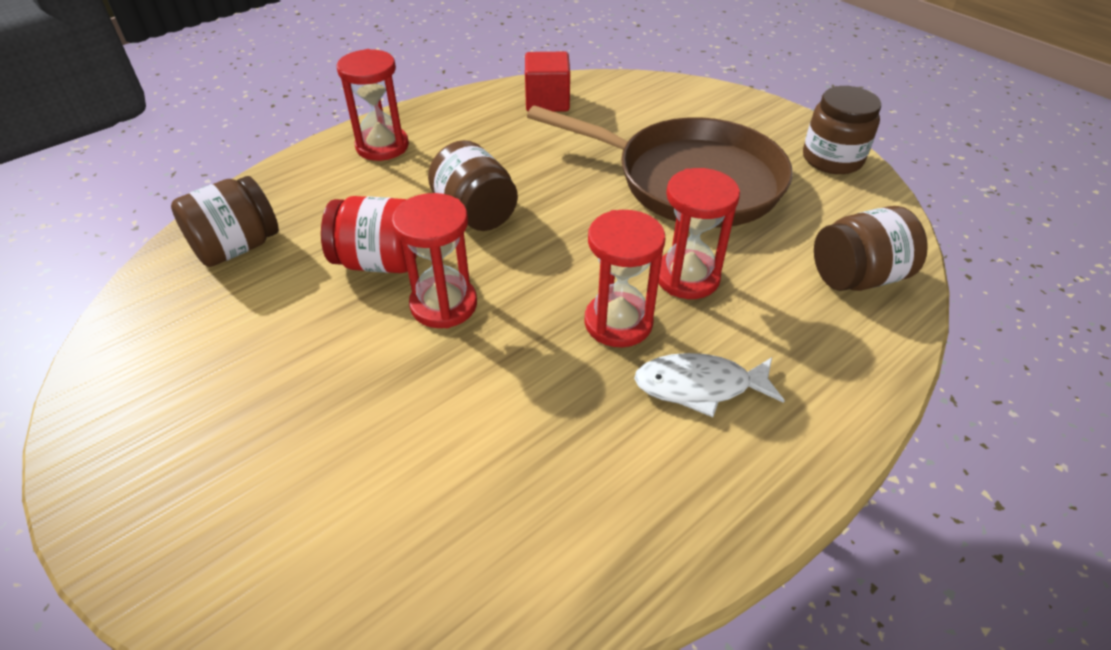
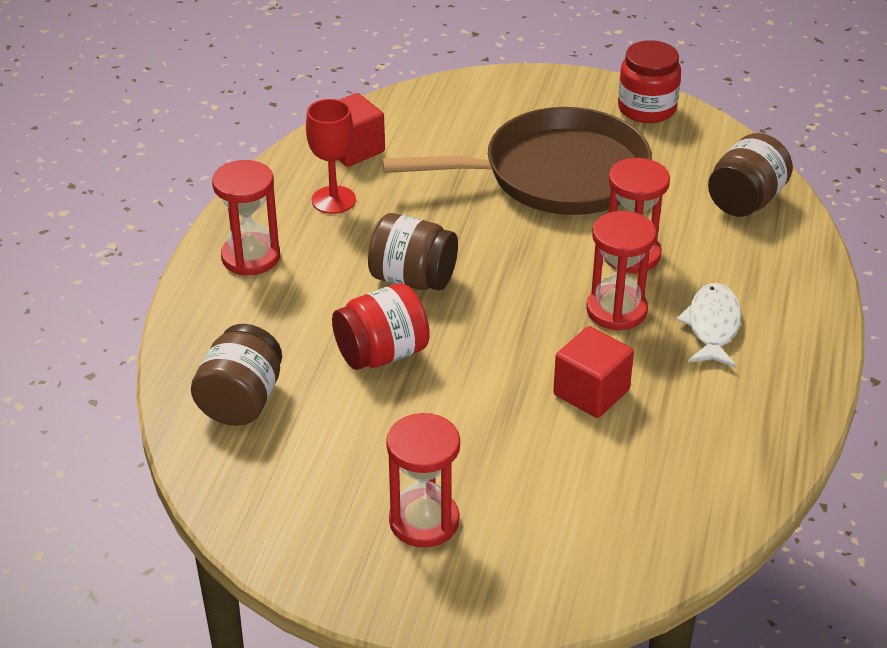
camera: 35 degrees left, 5 degrees down
red hourglass [392,193,477,328] -> red hourglass moved to [386,413,460,548]
white fish [634,353,785,417] -> white fish turned 135 degrees clockwise [677,283,741,368]
brown jar [803,86,881,174] -> red jar [618,40,681,123]
none -> red goblet [306,99,356,214]
none -> red cube [553,326,634,418]

